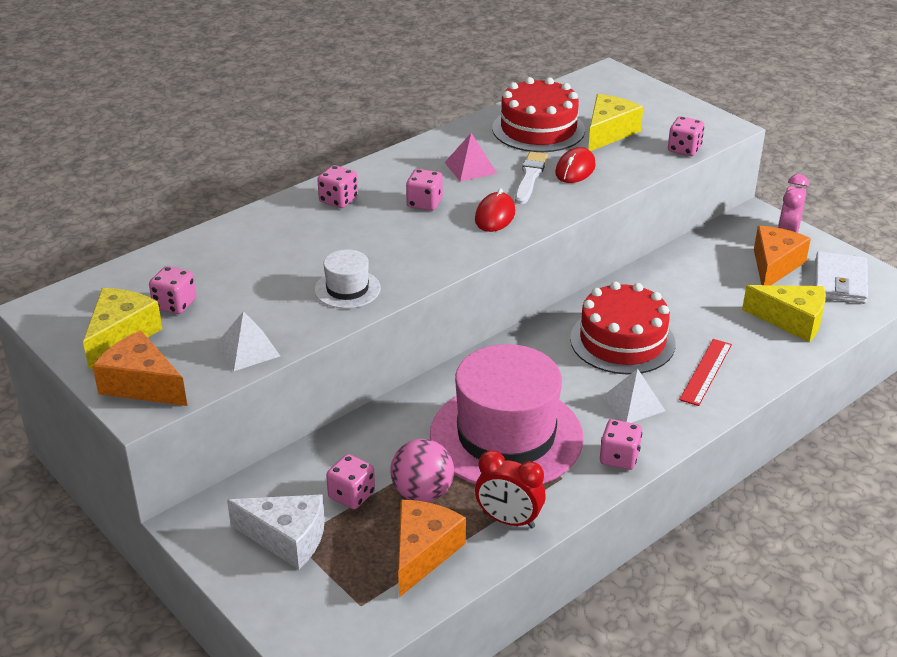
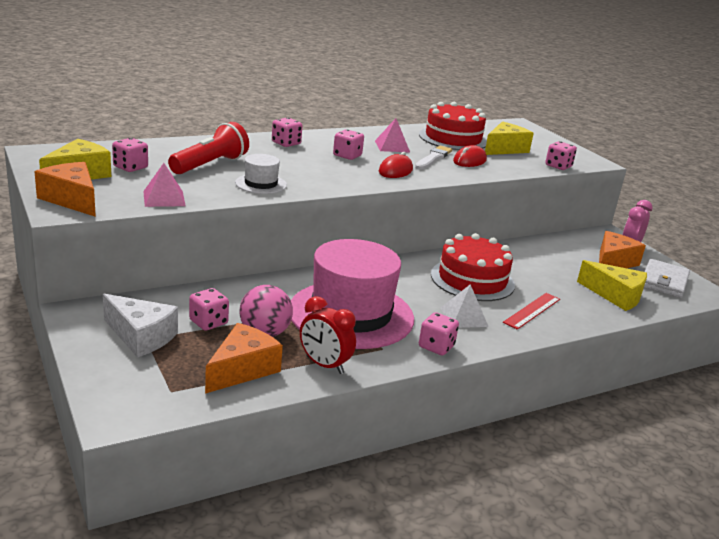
camera: 10 degrees right, 10 degrees down
white pyramid [216,311,280,371] -> pink pyramid [143,163,186,207]
none -> red flashlight [168,122,249,174]

